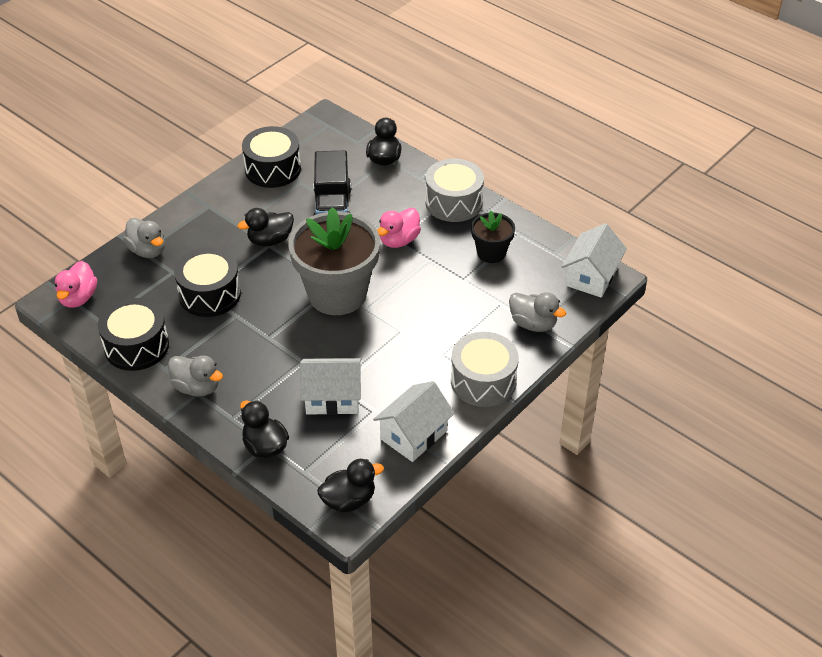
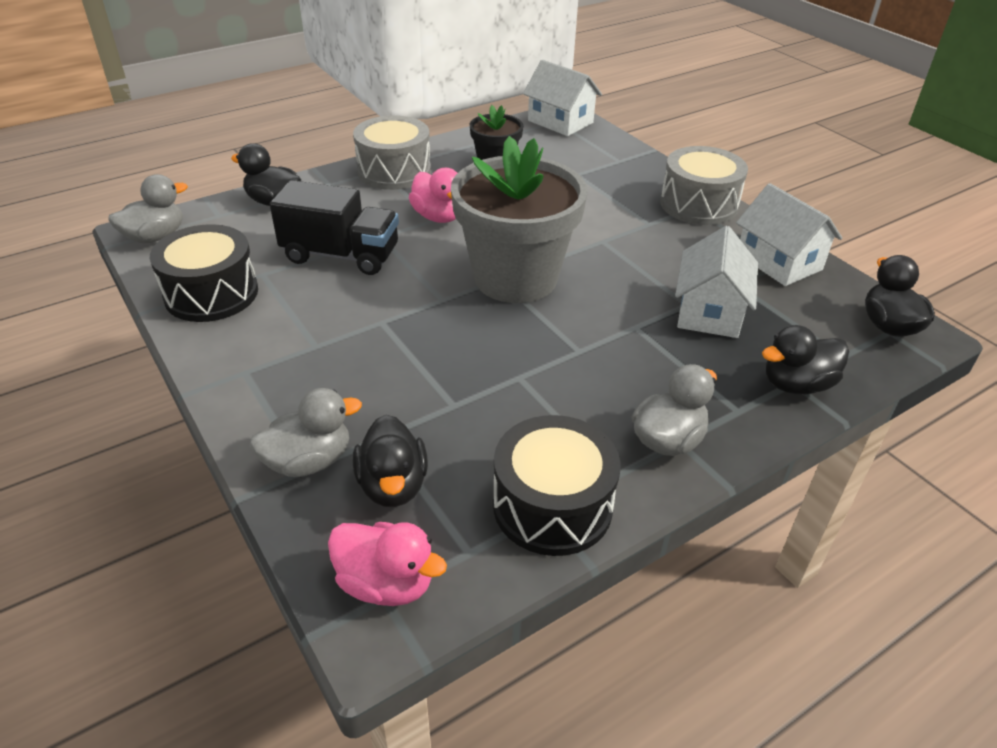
camera: 75 degrees left, 5 degrees down
black drum [174,247,241,317] -> none
black duck [238,208,294,246] -> black duck moved to [353,414,428,507]
grey duck [509,292,566,332] -> grey duck moved to [108,174,188,243]

